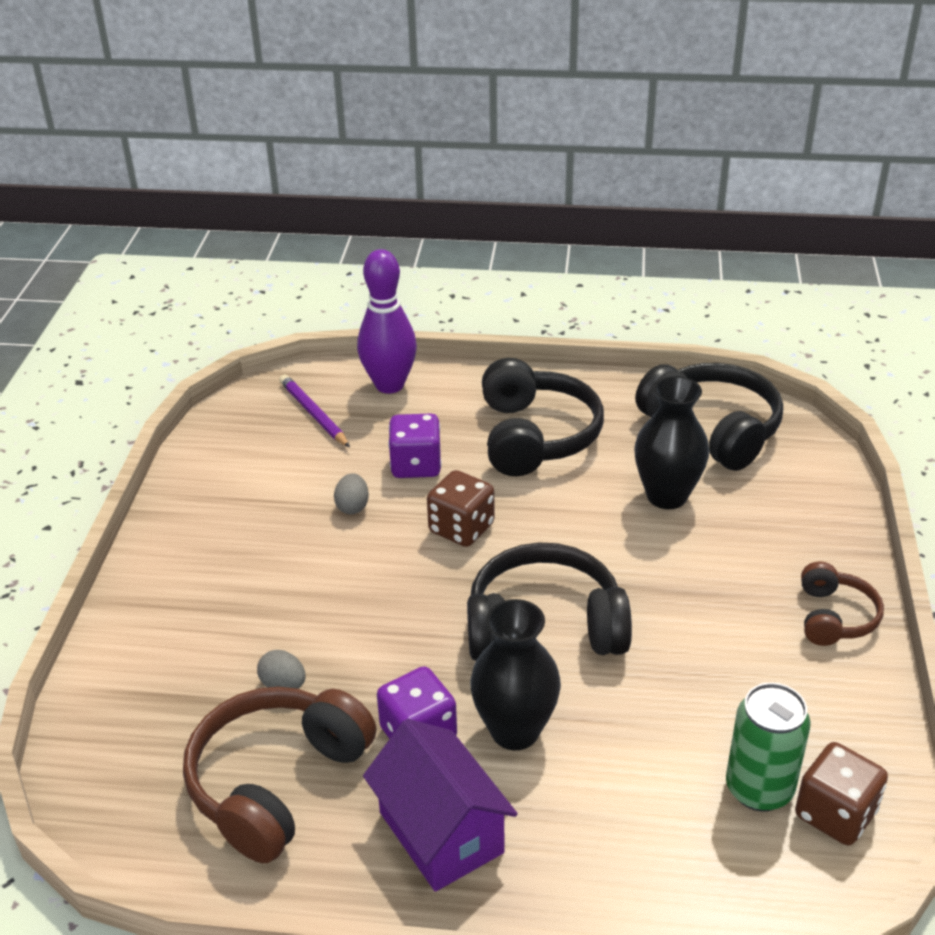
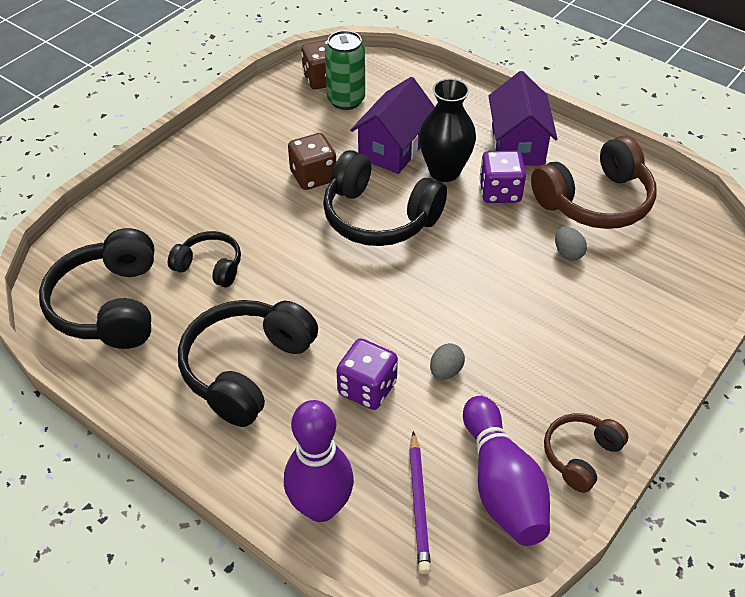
camera: 150 degrees left, 10 degrees up
brown dice [427,470,495,547] -> brown dice moved to [288,133,336,190]
black vase [634,376,709,509] -> black headphones [168,231,241,287]
brown headphones [801,562,884,646] -> brown headphones moved to [544,413,629,493]
none -> purple house [350,77,435,174]
none -> purple bowling pin [463,396,550,546]

